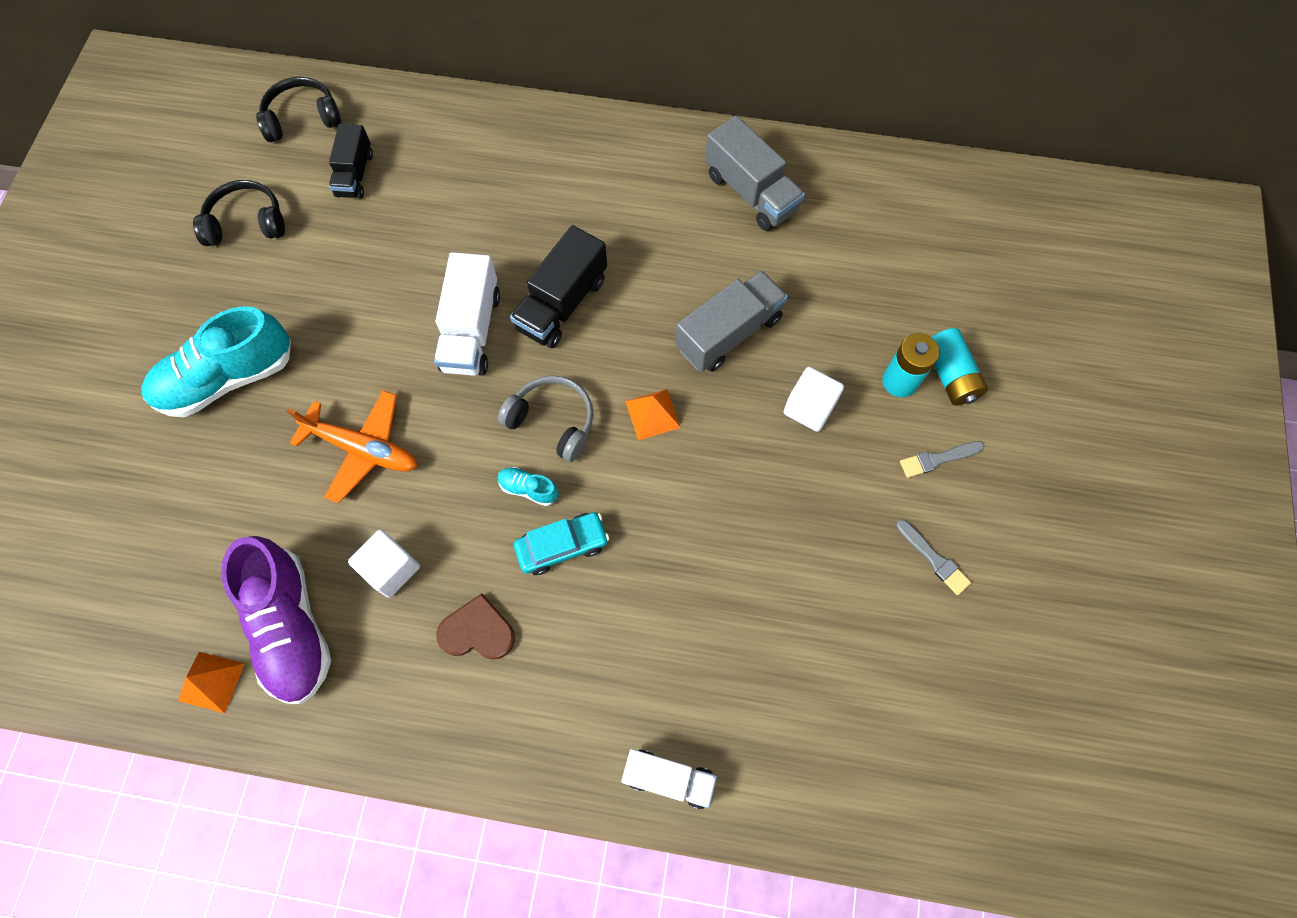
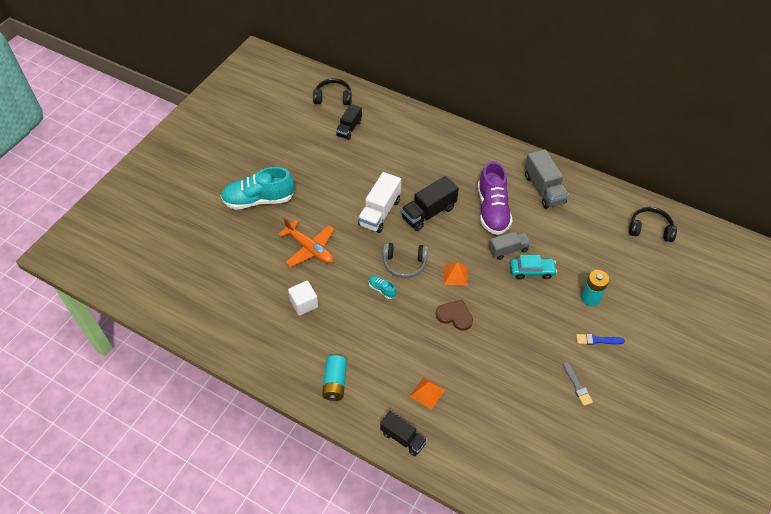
camera: 20 degrees right, 15 degrees down
orange pyramid [178,652,245,713] -> orange pyramid moved to [410,377,445,410]
black headphones [193,180,285,246] -> black headphones moved to [629,207,677,242]
purple shoe [221,536,331,704] -> purple shoe moved to [478,161,512,235]
brown heart [436,593,515,660] -> brown heart moved to [436,300,473,331]
grey headphones [498,375,594,462] -> grey headphones turned 135 degrees clockwise [383,242,428,278]
turquoise car [514,512,609,575] -> turquoise car moved to [510,255,557,279]
white truck [621,749,717,809] -> black truck [380,411,427,456]
grey truck [676,270,788,372] -> grey truck [489,232,531,260], size x0.66
white cube [784,367,844,432] -> none
grey brush [900,441,984,478] -> blue brush [576,334,625,345]
turquoise battery [931,328,988,406] -> turquoise battery moved to [322,355,347,401]

